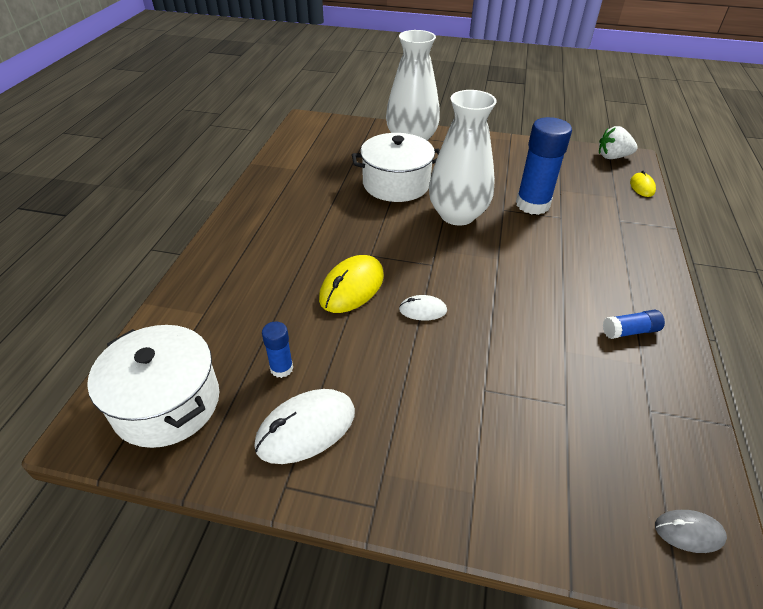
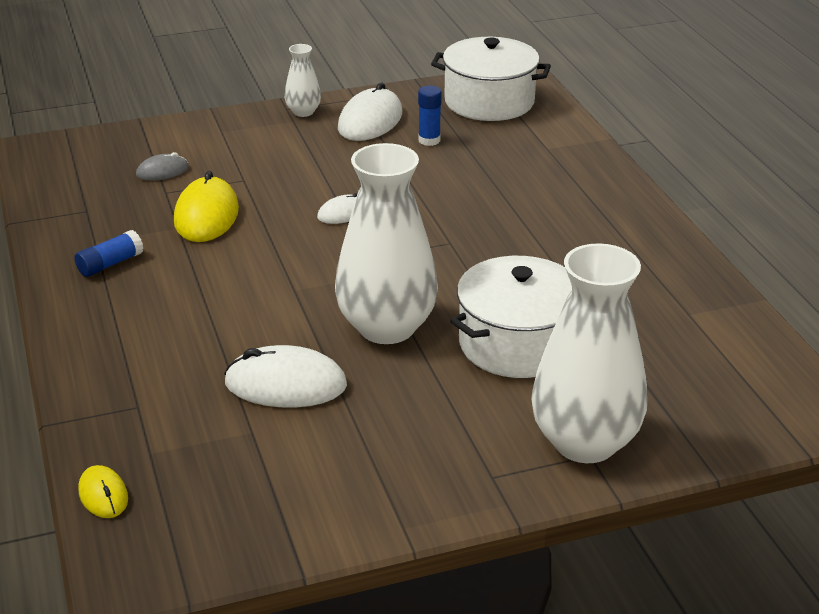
camera: 150 degrees right, 10 degrees down
yellow mouse [319,255,384,313] -> yellow mouse moved to [174,171,239,242]
blue glue stick [516,117,572,215] -> white mouse [224,345,347,408]
white strawberry [599,126,638,159] -> none
grey mouse [655,510,727,553] -> grey mouse moved to [136,152,189,181]
none -> white vase [285,44,321,117]

